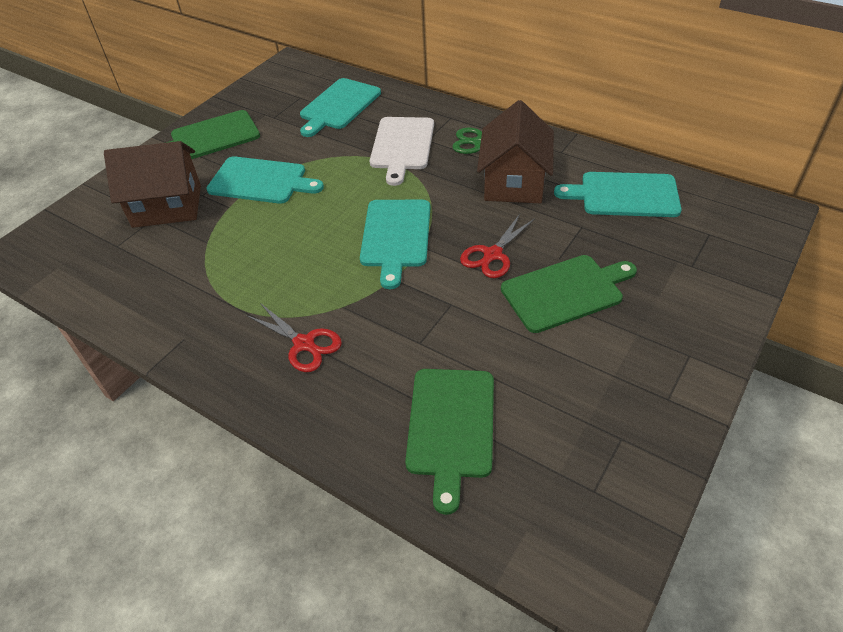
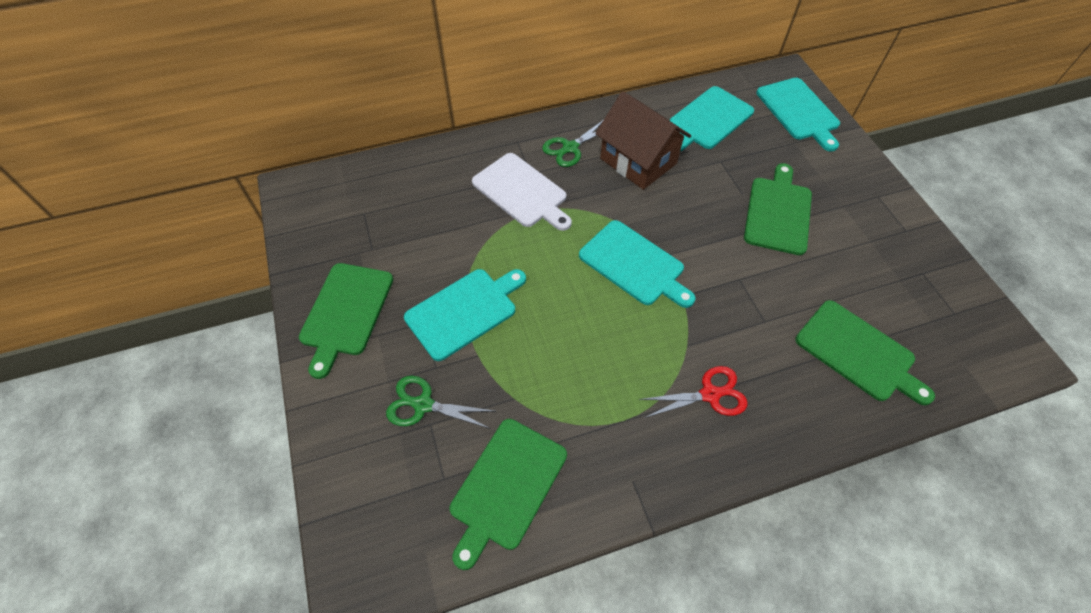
camera: 55 degrees left, 10 degrees up
brown house [104,141,201,228] -> green scissors [386,376,494,429]
turquoise cutting board [300,78,381,137] -> turquoise cutting board moved to [756,78,840,152]
red scissors [460,214,535,278] -> none
none -> green cutting board [450,419,567,570]

